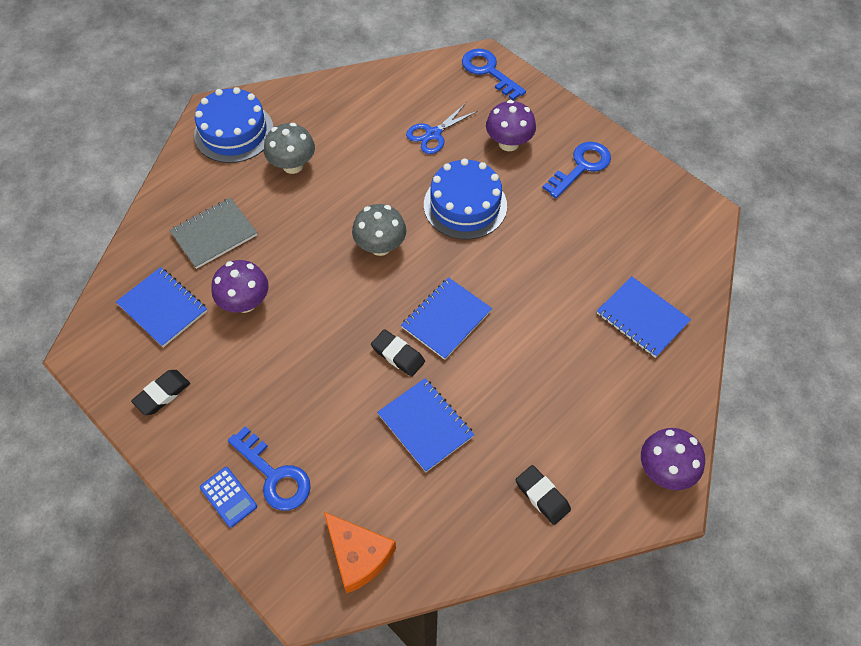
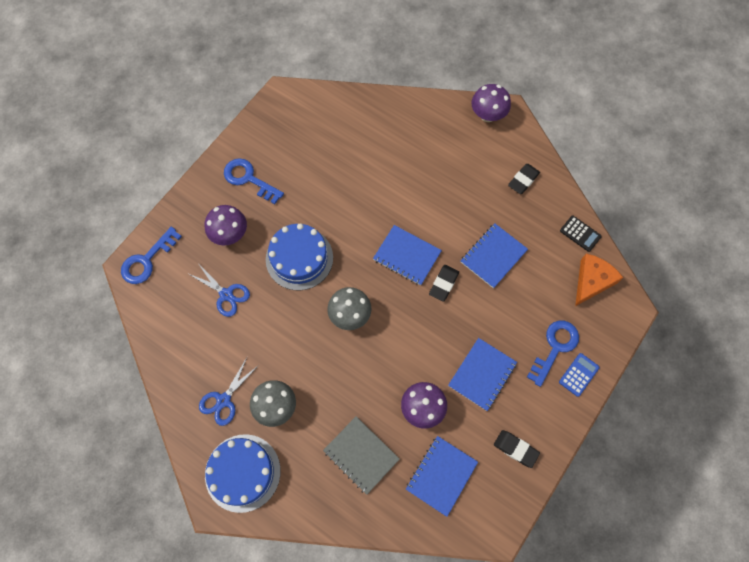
camera: 100 degrees left, 10 degrees up
blue notebook [597,276,691,358] -> blue notebook moved to [448,338,517,411]
none -> blue scissors [199,358,259,426]
none -> black calculator [560,215,602,252]

